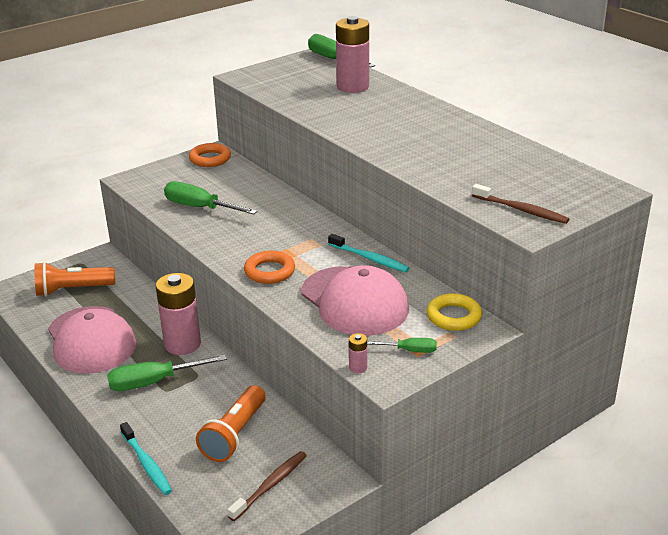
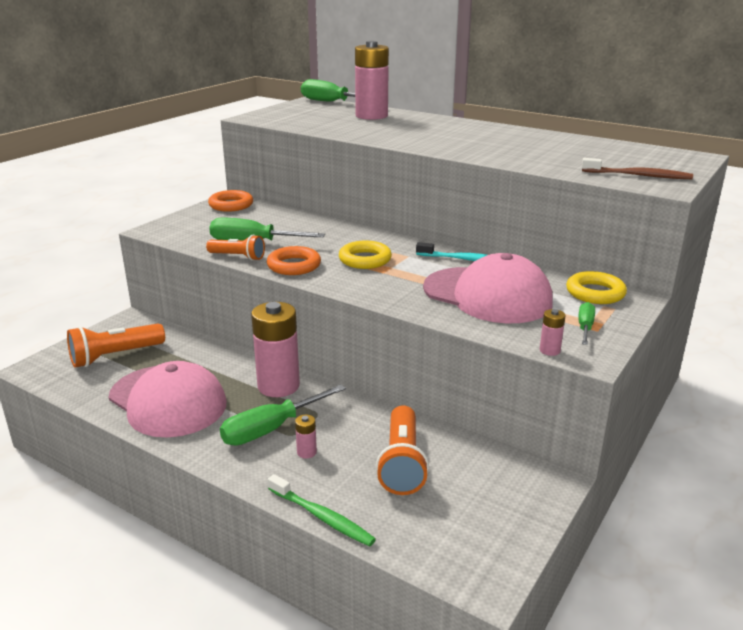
camera: 20 degrees left, 5 degrees down
turquoise toothbrush [120,422,172,495] -> green toothbrush [268,474,376,547]
brown toothbrush [227,451,307,521] -> none
orange ring [244,251,295,284] -> orange ring moved to [267,246,321,275]
green screwdriver [367,338,437,353] -> green screwdriver turned 60 degrees counterclockwise [579,302,595,345]
none -> orange flashlight [206,235,265,261]
none -> pink battery [295,414,317,459]
none -> yellow ring [339,241,392,269]

